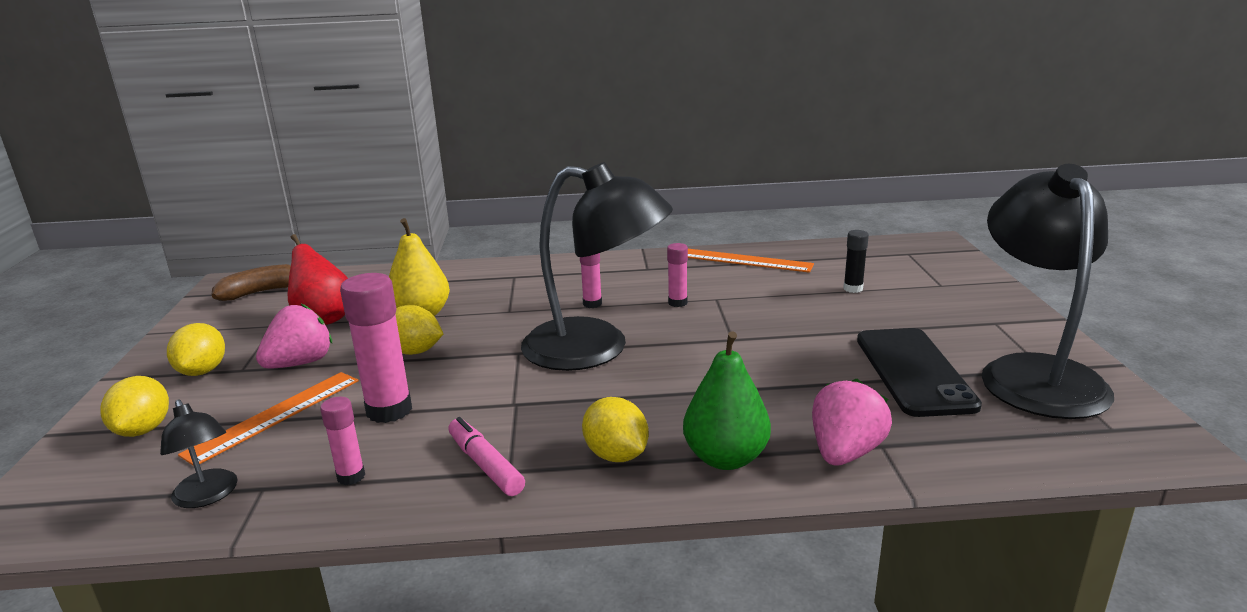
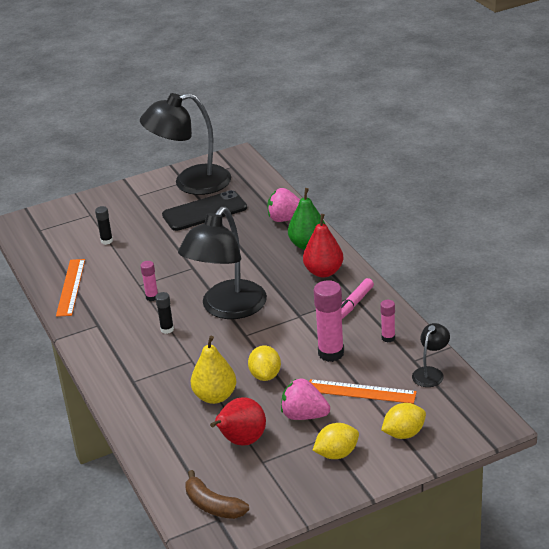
camera: 110 degrees left, 10 degrees up
black lamp [521,162,673,371] -> black lamp turned 150 degrees counterclockwise [178,207,267,319]
pink glue stick [580,253,602,308] -> black glue stick [155,292,174,334]
yellow lemon [582,397,649,462] -> red pear [303,214,343,277]

